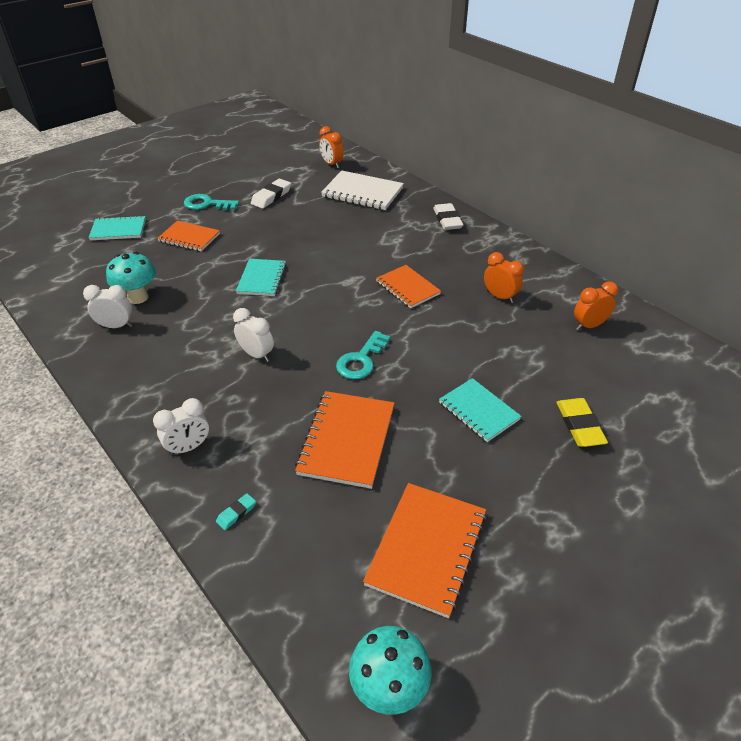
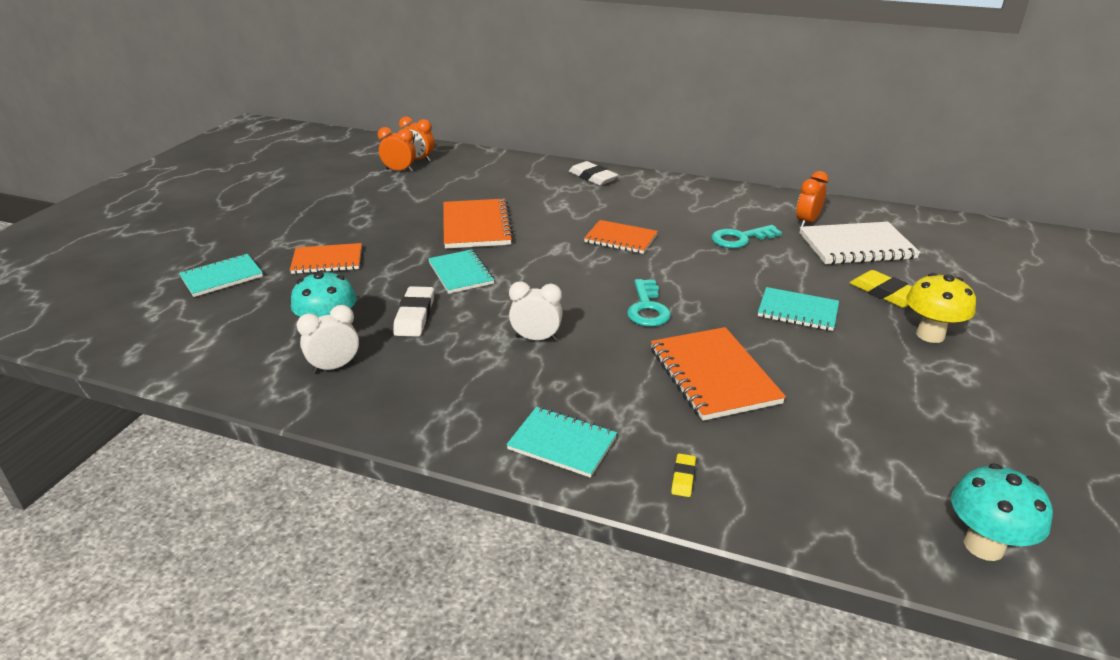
camera: 30 degrees left, 10 degrees down
white clock [153,398,209,456] -> turquoise notebook [506,407,617,478]
turquoise key [184,194,239,210] -> turquoise key moved to [711,225,782,248]
turquoise eraser [216,493,256,530] -> yellow eraser [671,453,696,497]
white eraser [251,179,291,209] -> white eraser moved to [393,286,434,337]
white notebook [321,171,404,210] -> white notebook moved to [800,222,920,265]
orange notebook [363,483,487,618] -> orange notebook moved to [443,199,514,249]
orange clock [484,252,524,303] -> orange clock moved to [378,127,416,172]
none -> yellow mushroom [906,273,976,343]

